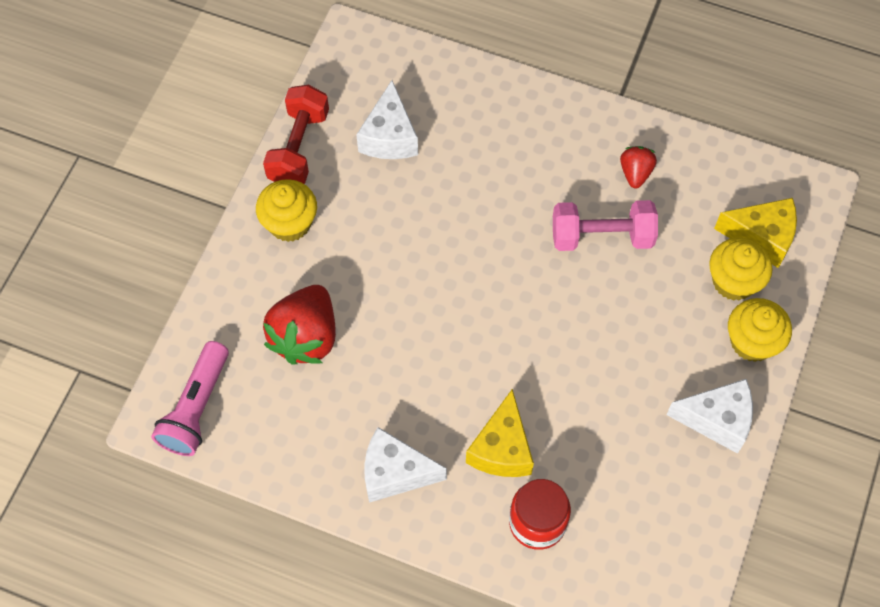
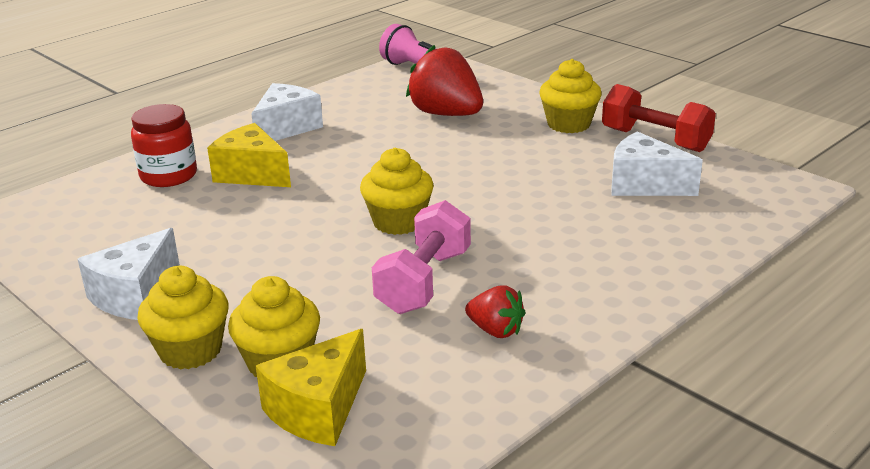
camera: 115 degrees right, 35 degrees down
none -> yellow cupcake [360,148,434,235]

